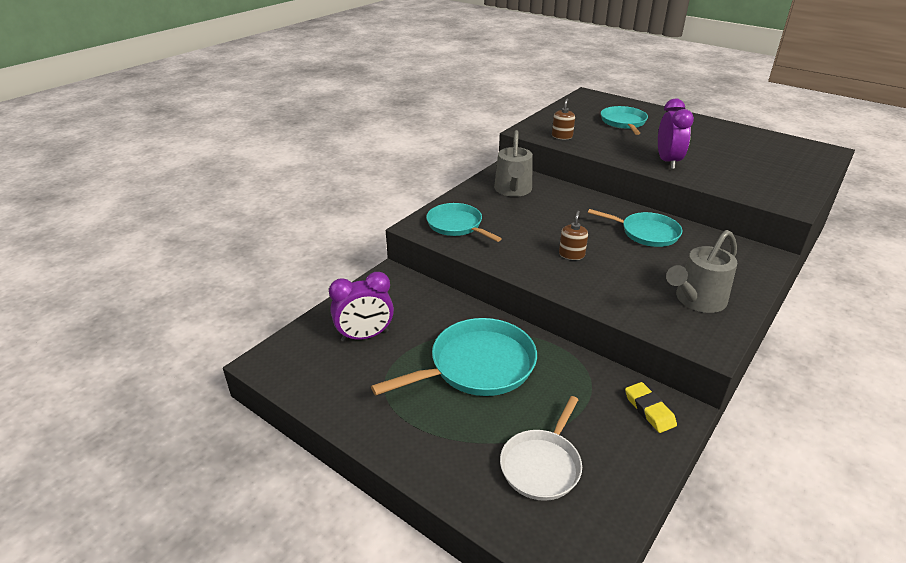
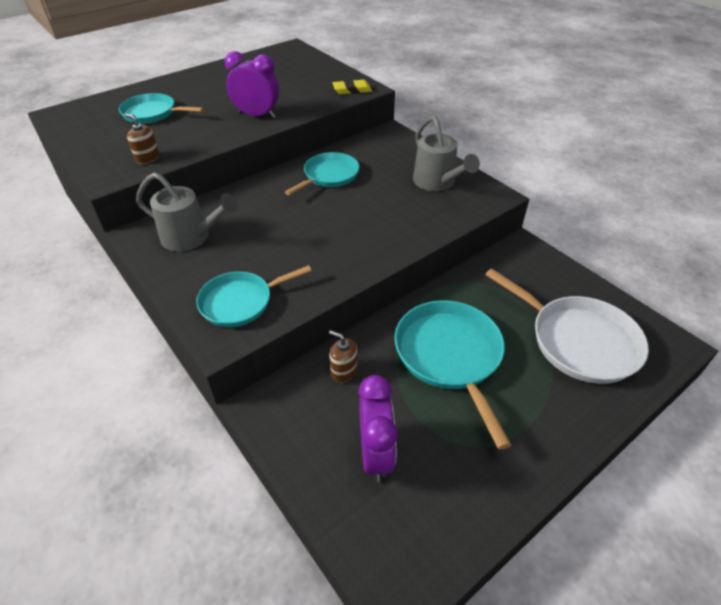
camera: 75 degrees left, 10 degrees up
white pan [500,396,582,501] -> white pan [485,268,649,384], size x1.53
brown soap dispenser [559,211,588,260] -> brown soap dispenser moved to [329,330,358,382]
yellow eraser [625,382,677,433] -> yellow eraser moved to [332,80,372,94]

